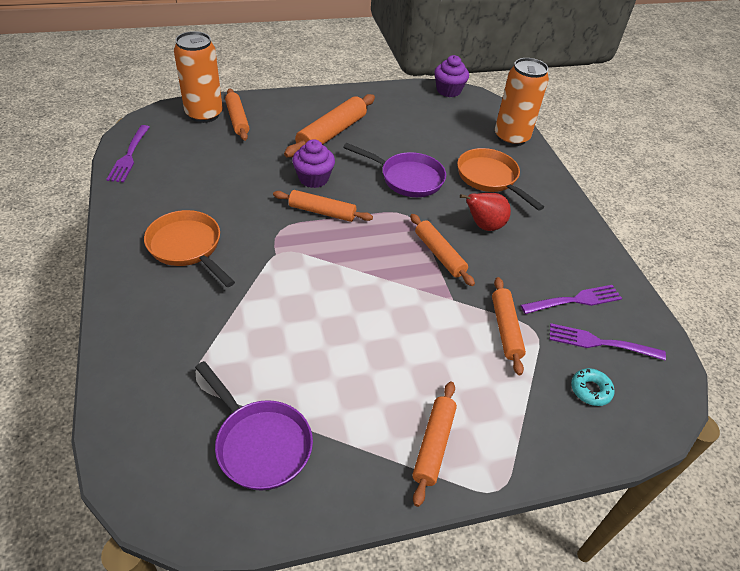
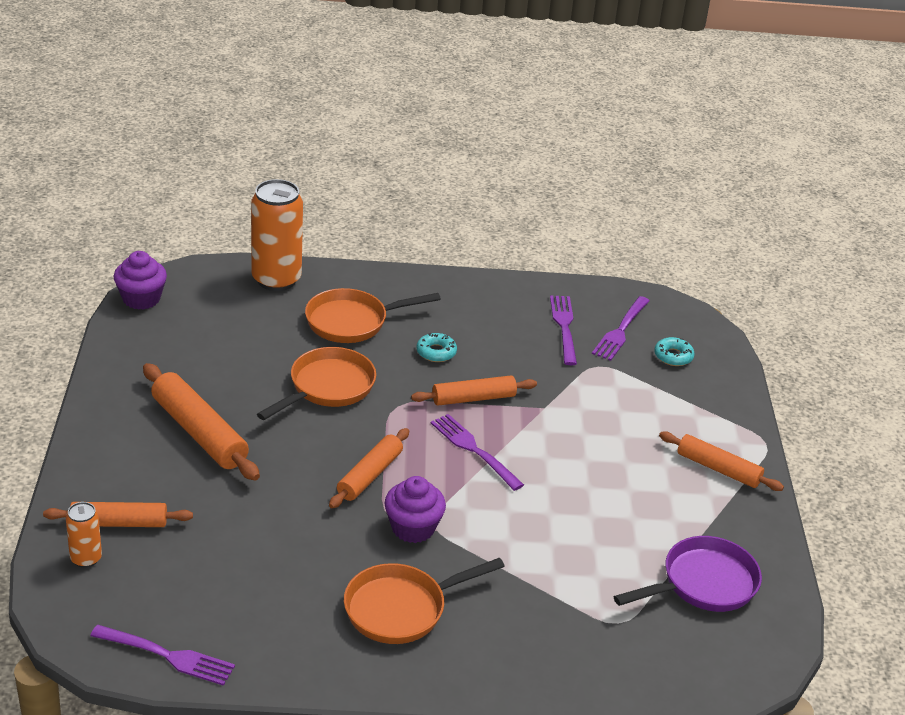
camera: 75 degrees left, 10 degrees down
orange can [174,31,223,123] -> orange can [66,502,102,568], size x0.50
purple cupcake [292,139,335,188] -> purple cupcake moved to [384,476,446,543]
purple pan [343,143,446,197] -> orange pan [257,347,376,420]
red pear [460,193,511,231] -> turquoise donut [417,332,457,362]
orange rolling pin [492,277,526,375] -> none
none -> purple fork [431,414,524,491]

